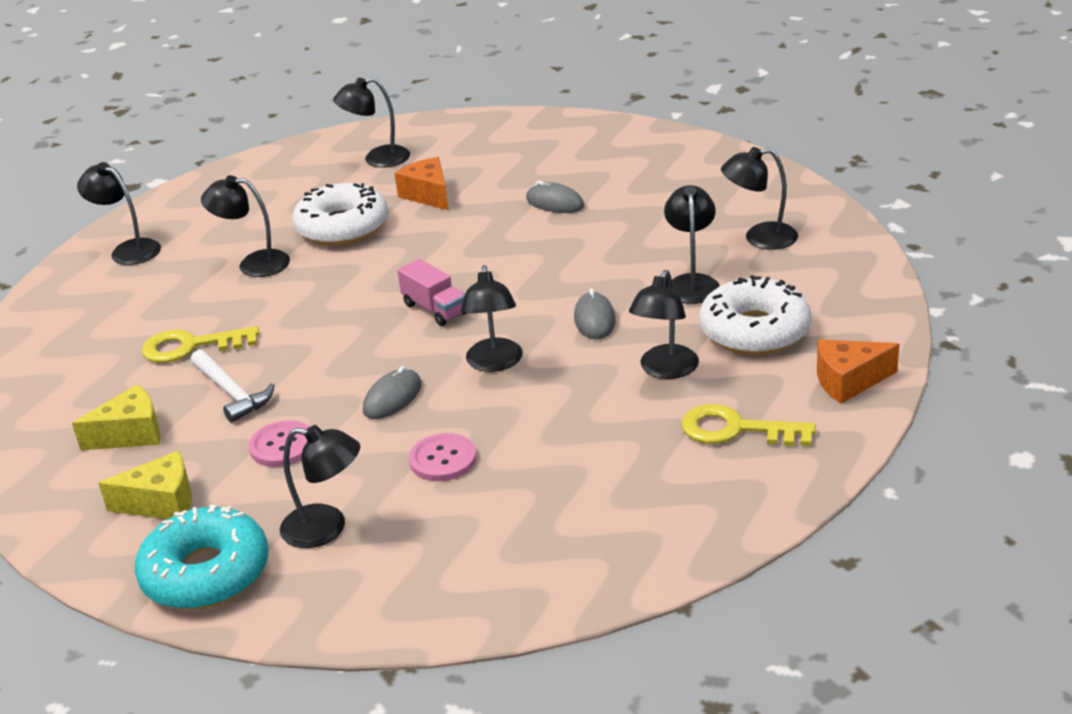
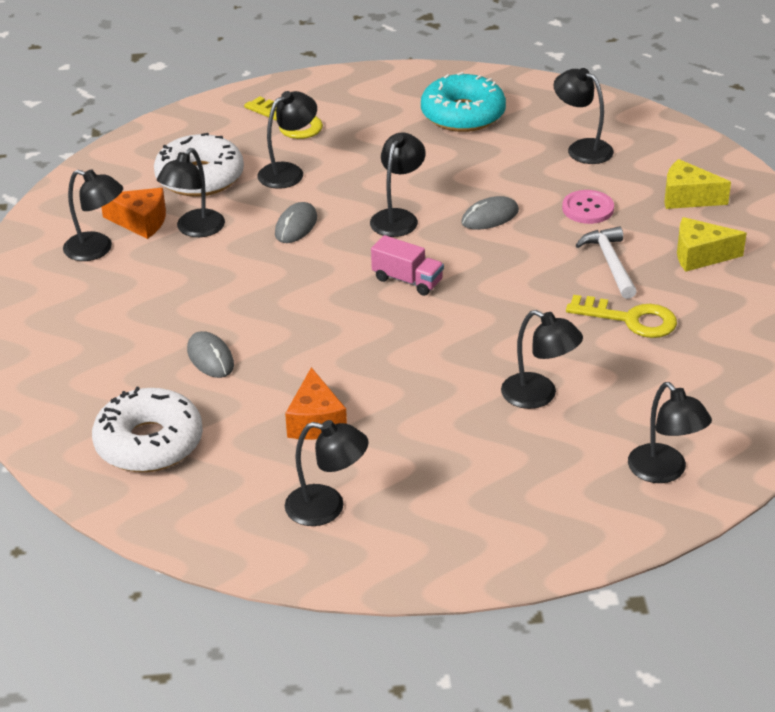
camera: 155 degrees left, 5 degrees up
turquoise donut [135,504,269,610] -> turquoise donut moved to [421,72,506,132]
white donut [293,183,388,246] -> white donut moved to [92,386,203,472]
pink truck [397,259,466,326] -> pink truck turned 135 degrees clockwise [371,235,444,296]
pink button [409,433,476,481] -> none
orange cheese [817,339,899,404] -> orange cheese moved to [101,188,166,239]

